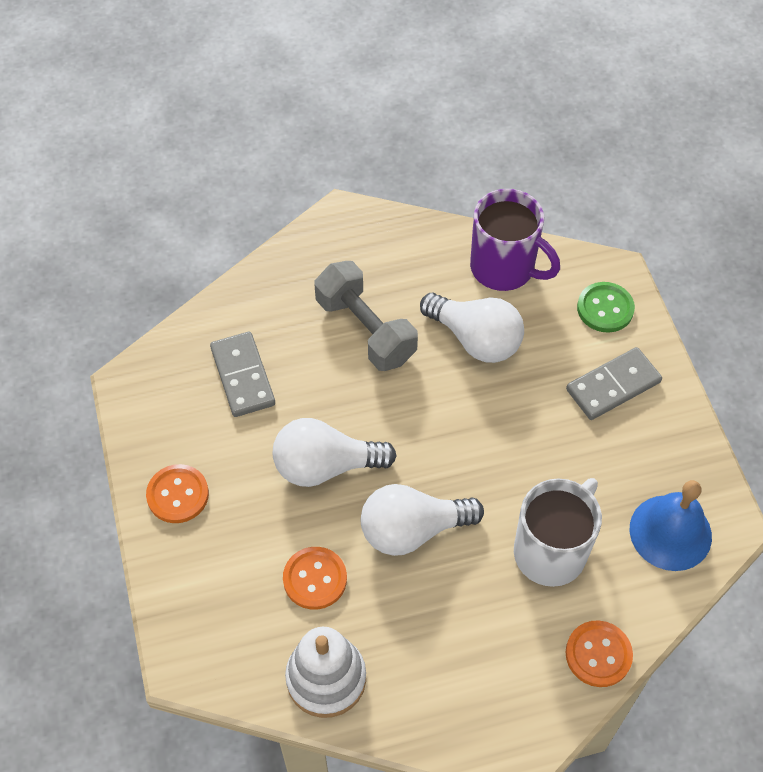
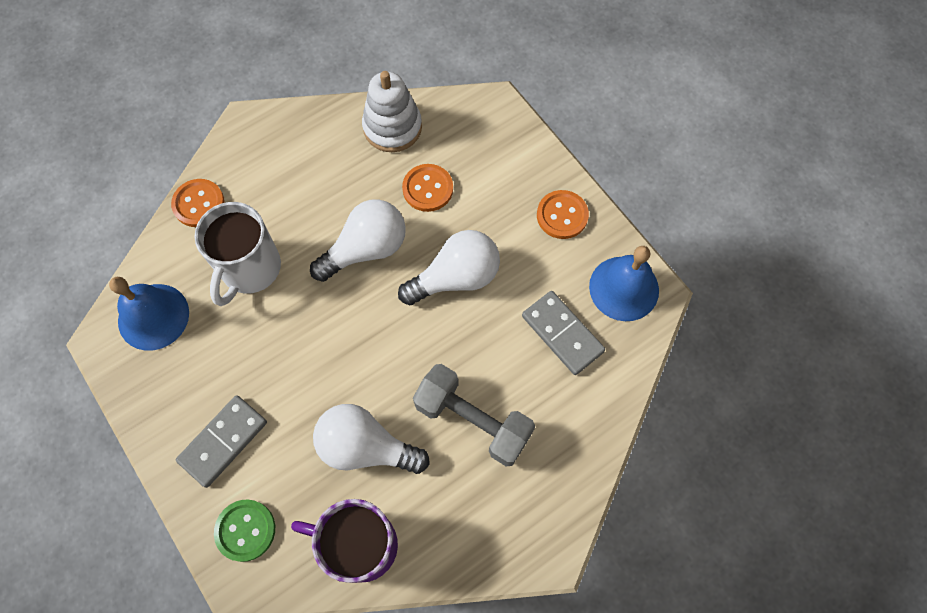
camera: 160 degrees right, 10 degrees up
none -> blue bell [589,246,659,321]

